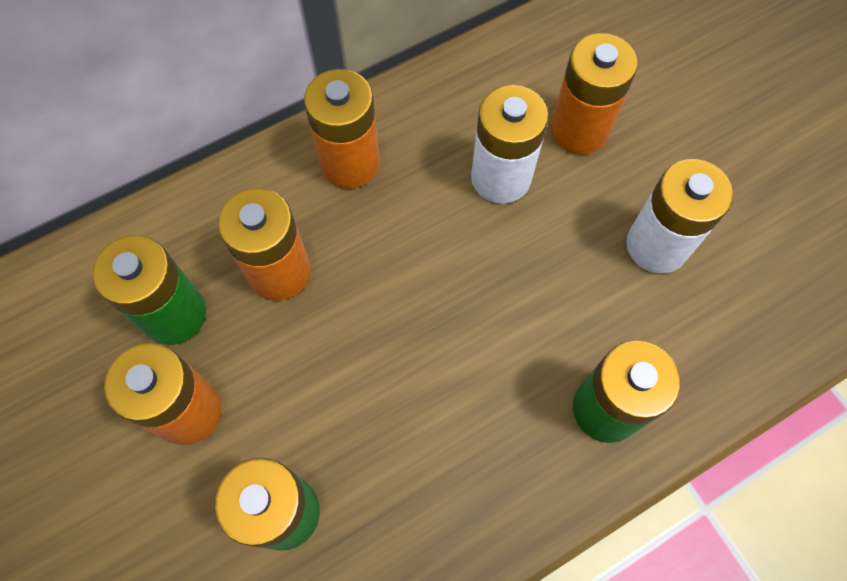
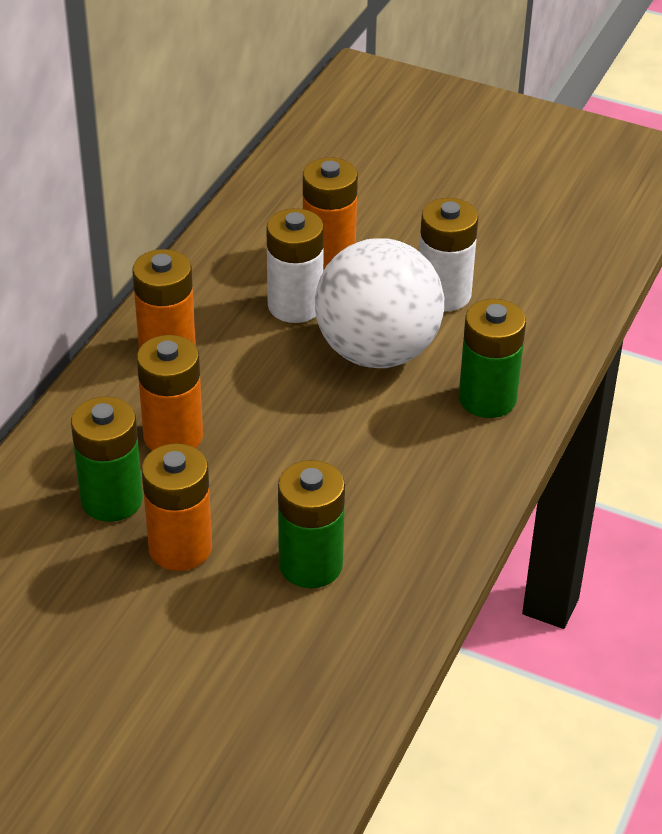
camera: 35 degrees left, 25 degrees down
none -> white ball [315,238,444,368]

